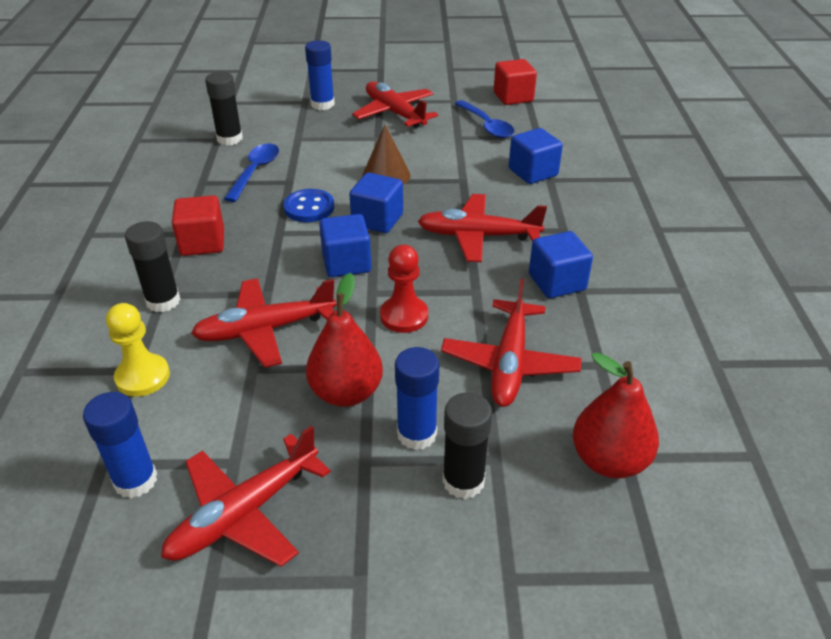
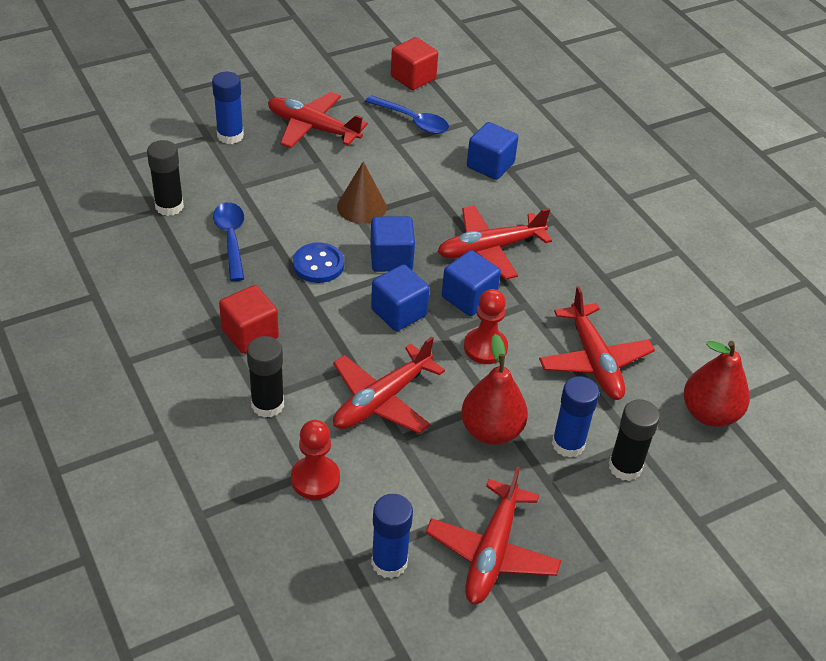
camera: 30 degrees left, 5 degrees up
yellow pawn [106,303,170,397] -> red pawn [291,420,340,500]
blue cube [529,231,593,298] -> blue cube moved to [442,250,501,316]

